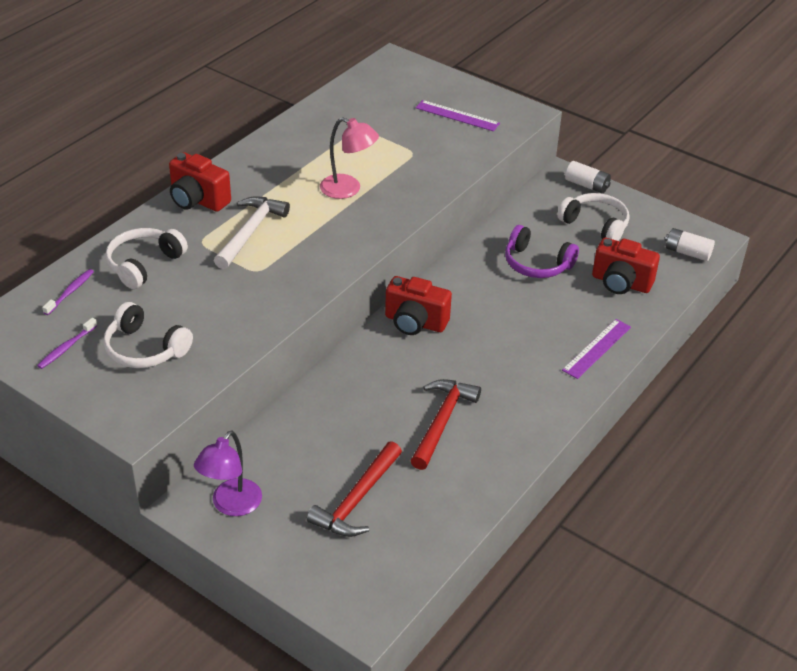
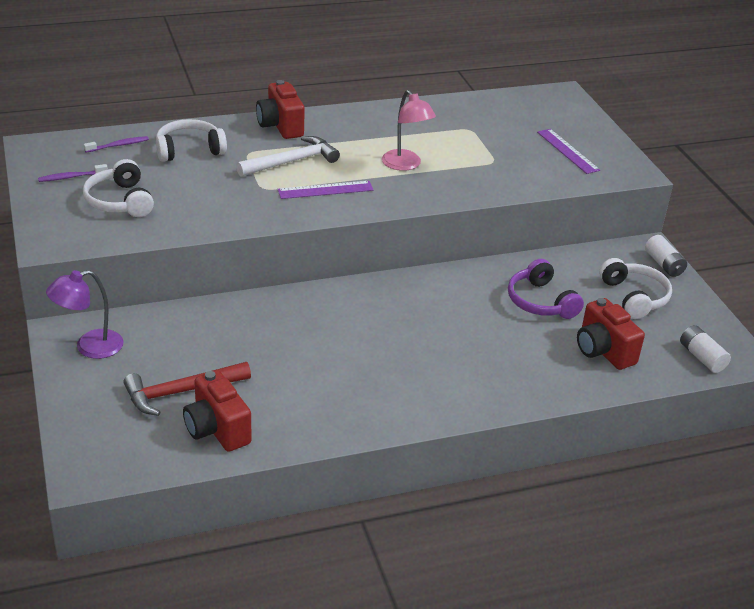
camera: 35 degrees right, 5 degrees down
red camera [385,276,452,335] -> red camera moved to [183,370,252,452]
red hammer [411,379,481,470] -> none
purple ruler [562,319,631,379] -> purple ruler moved to [278,181,373,199]

